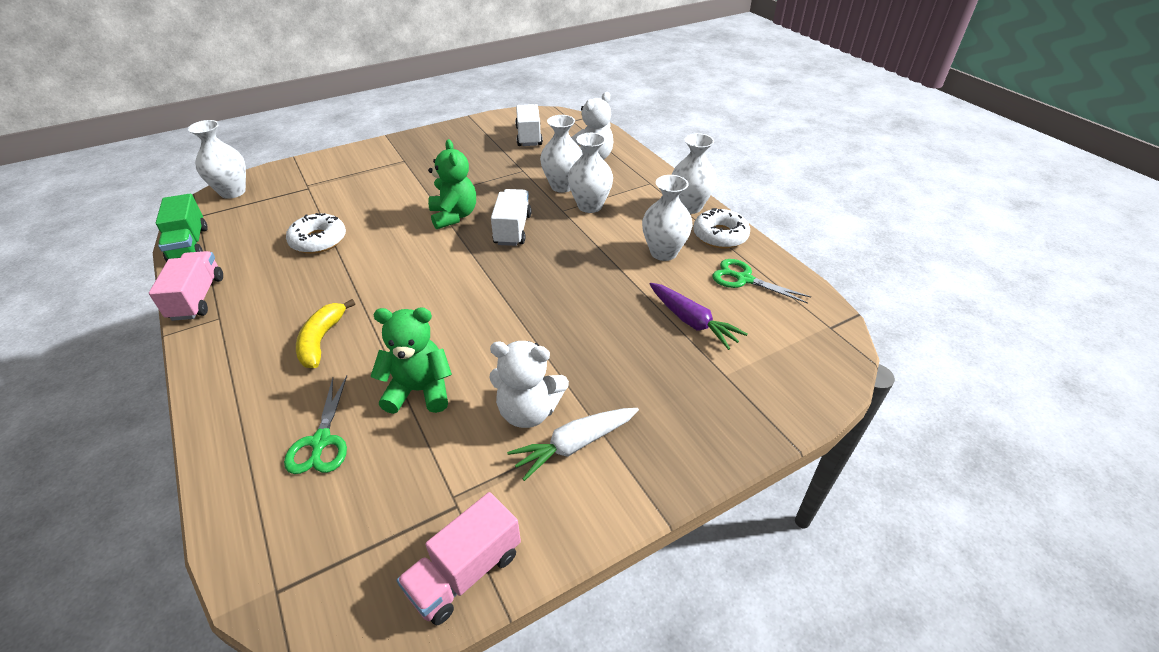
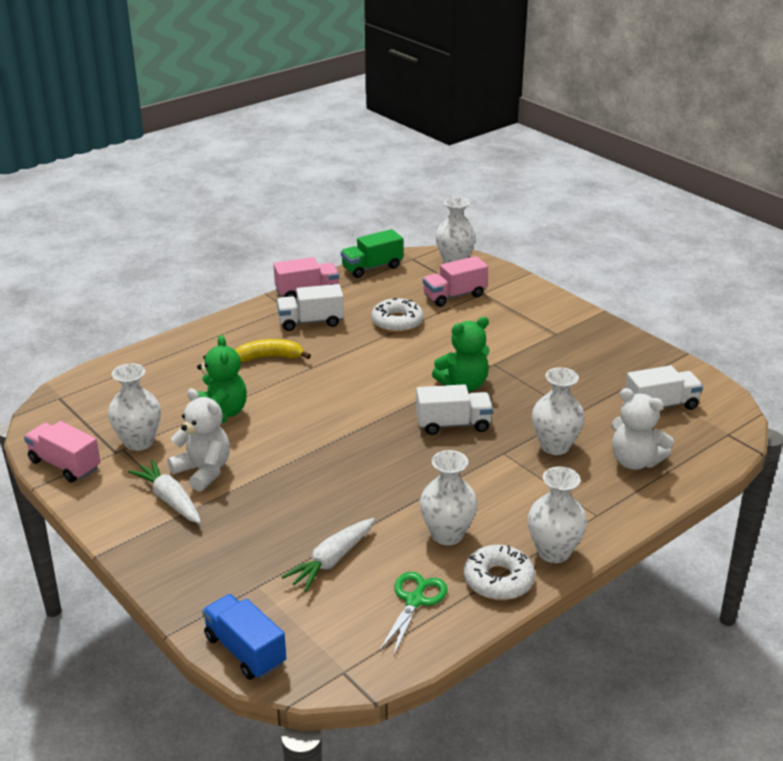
camera: 80 degrees right, 10 degrees down
green scissors [284,376,347,474] -> none
white teddy bear [489,341,569,428] -> white teddy bear turned 135 degrees clockwise [167,388,230,492]
white vase [568,133,613,213] -> white vase moved to [108,363,161,451]
purple carrot [649,283,748,350] -> white carrot [281,518,375,592]
none -> blue truck [202,594,286,680]
none -> white truck [277,284,344,331]
none -> pink truck [423,256,488,307]

